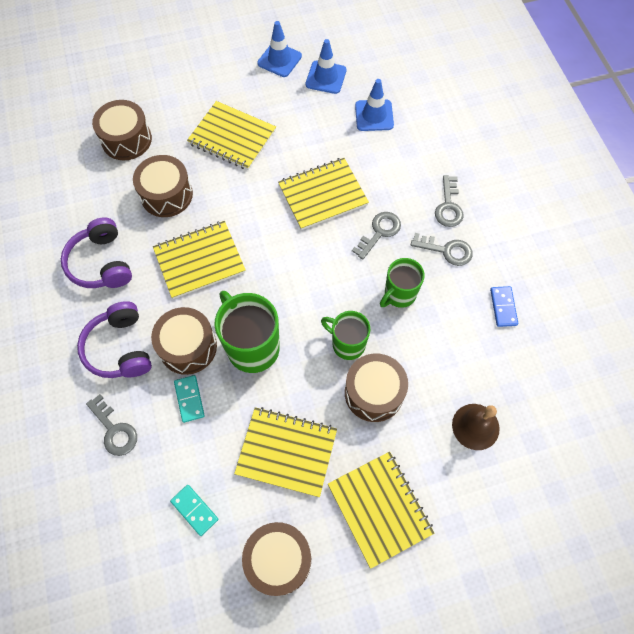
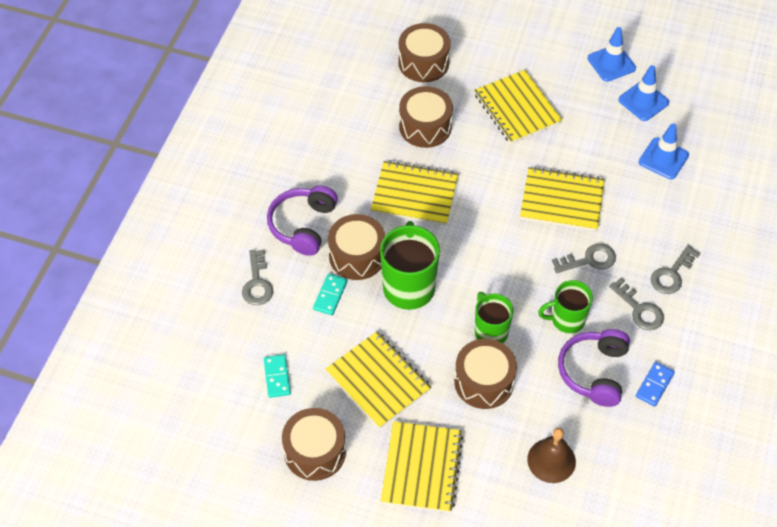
camera: 35 degrees right, 10 degrees down
purple headphones [61,217,132,288] -> purple headphones moved to [558,329,630,407]

